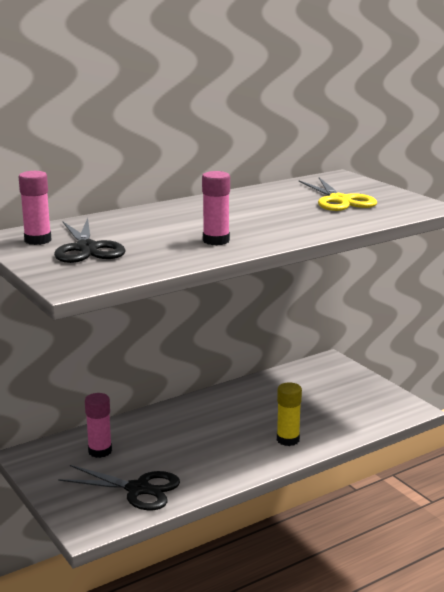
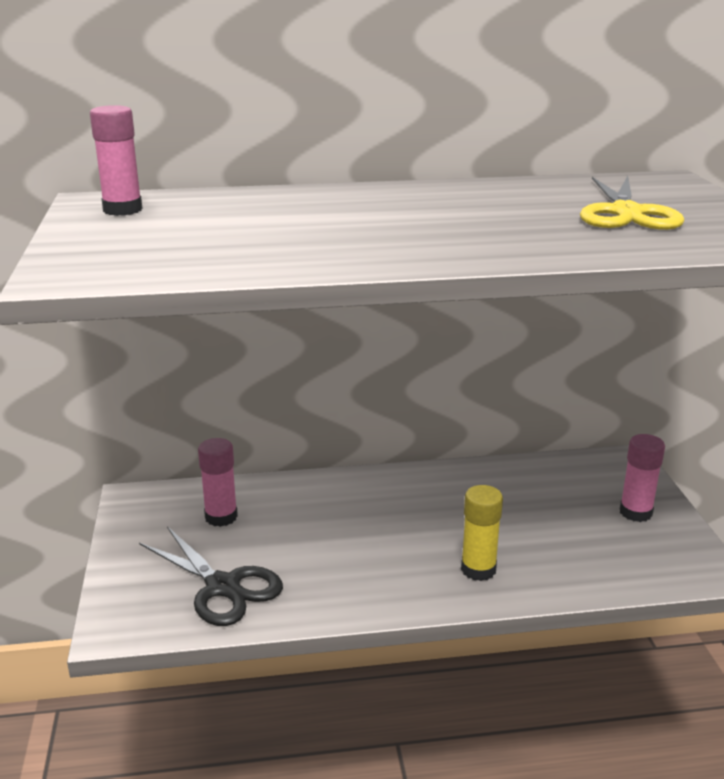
camera: 25 degrees right, 5 degrees up
black scissors [54,218,126,263] -> none
pink glue stick [202,171,230,245] -> pink glue stick moved to [620,434,665,522]

